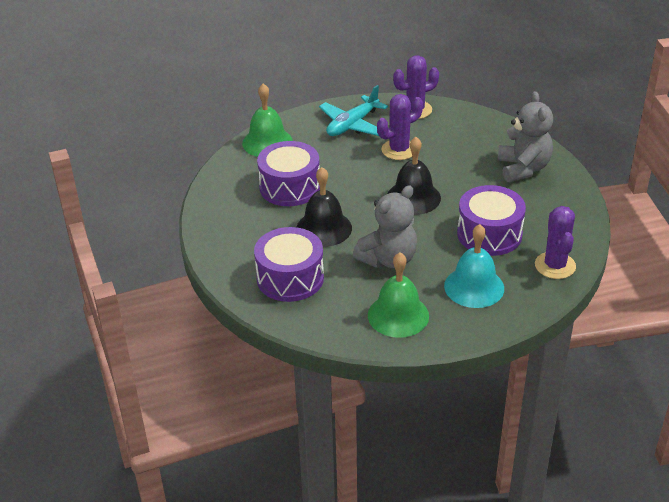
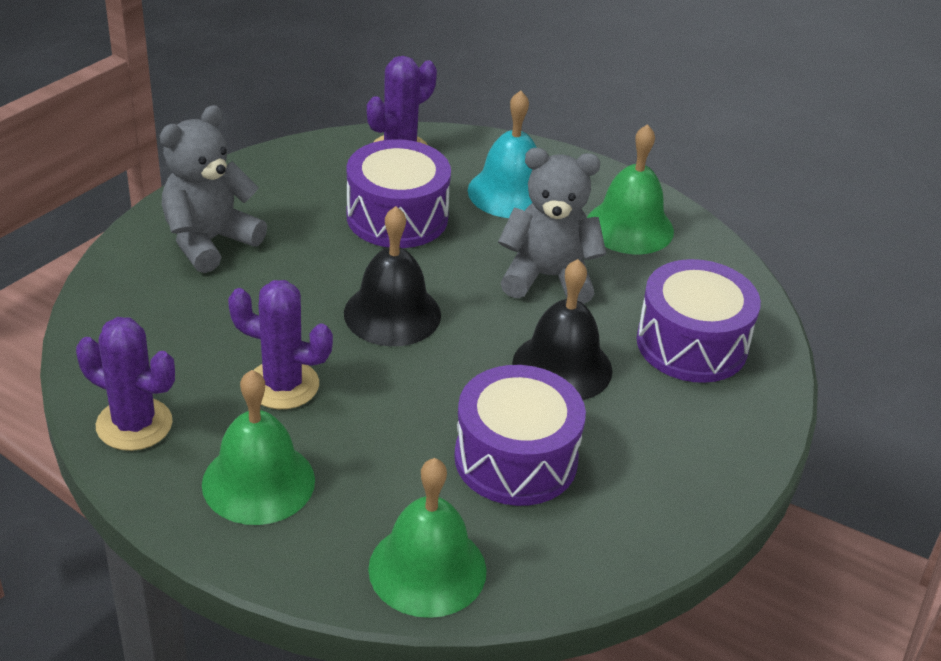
camera: 135 degrees left, 0 degrees up
turquoise plane [319,85,388,136] -> green bell [202,370,315,525]

